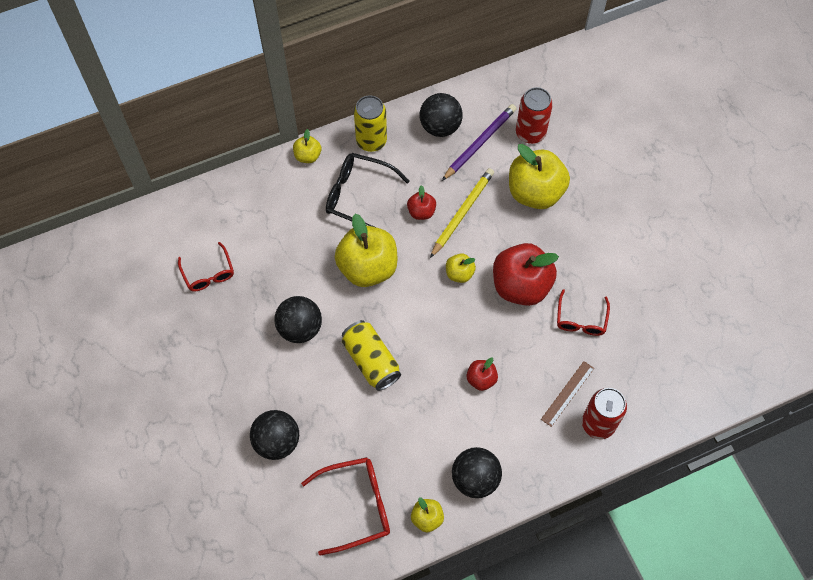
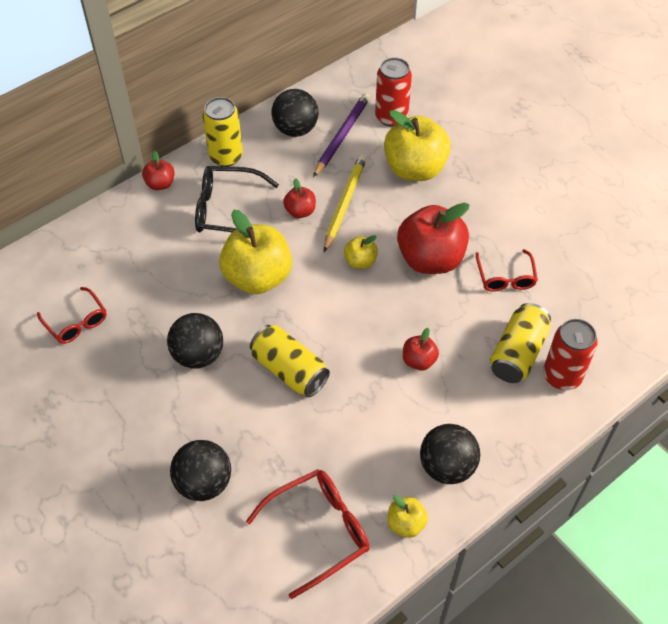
camera: 15 degrees left, 10 degrees down
yellow apple [293,129,321,163] -> red apple [142,151,175,190]
brown ruler [541,361,594,427] -> yellow can [490,303,551,383]

